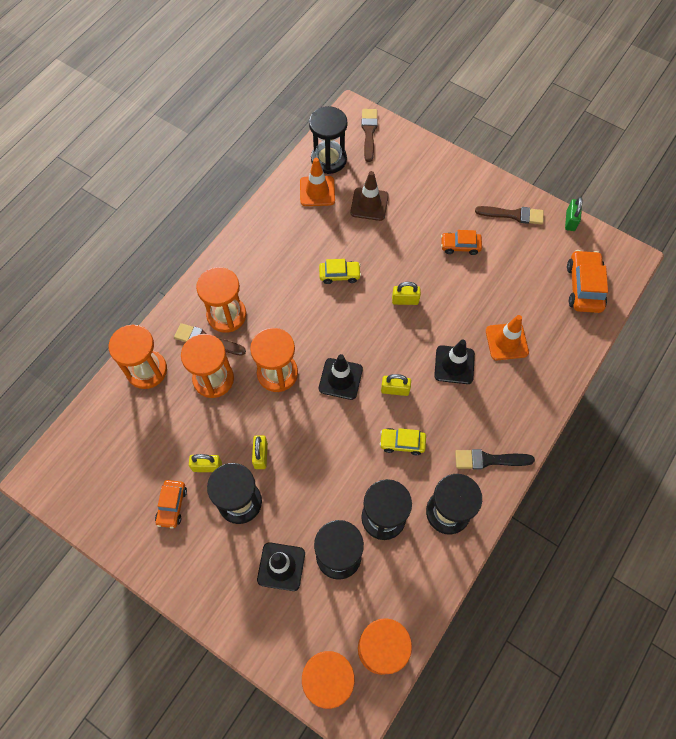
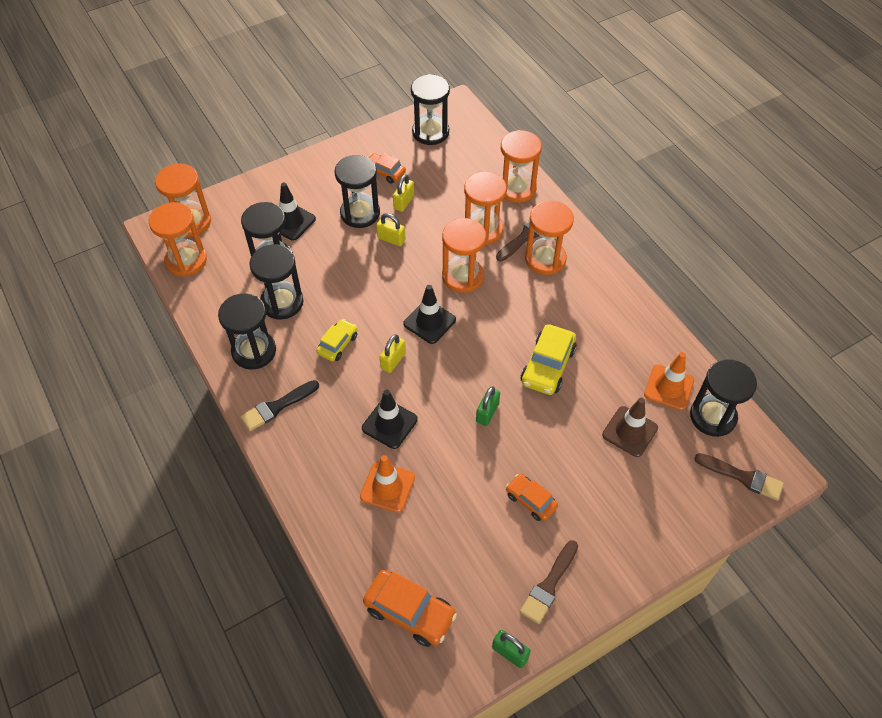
camera: 115 degrees right, 10 degrees down
yellow car [319,259,361,284] -> yellow car [521,324,577,395], size x1.60
yellow padlock [392,282,421,305] -> green padlock [476,386,500,426]
orange car [441,230,482,255] -> orange car turned 75 degrees counterclockwise [506,474,558,521]
black brush [455,449,535,469] -> black brush turned 150 degrees counterclockwise [240,380,319,431]
none -> black hourglass [411,74,450,145]

